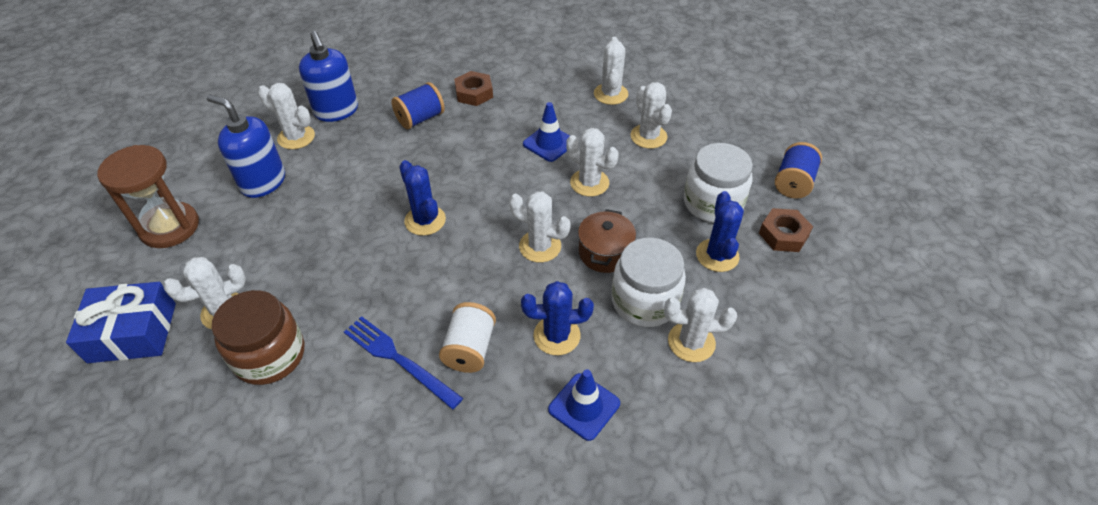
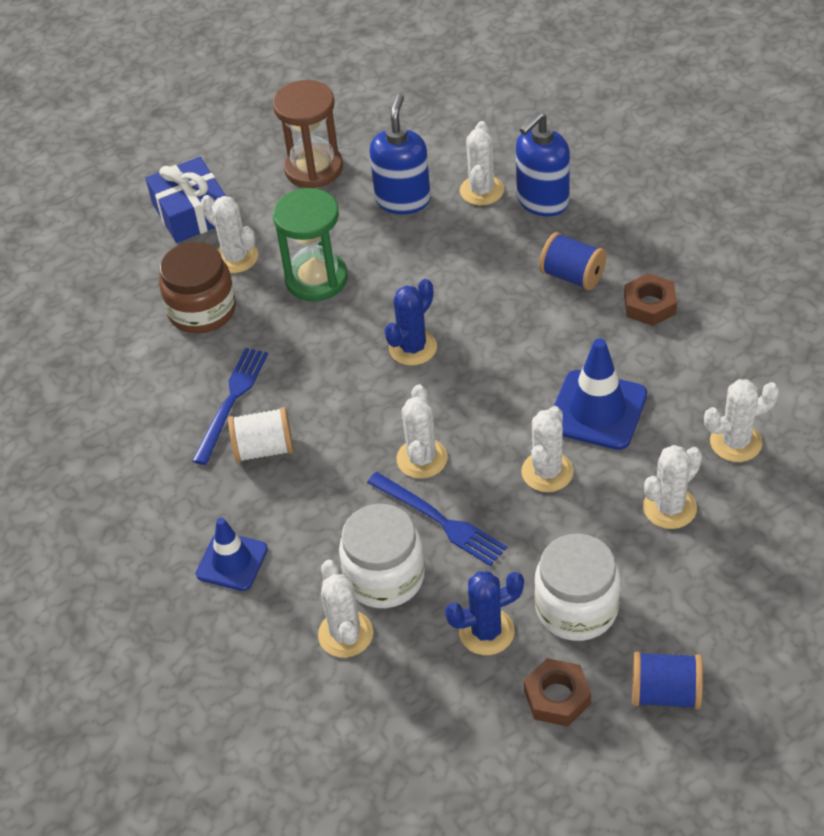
camera: 75 degrees right, 0 degrees up
blue cactus [521,281,594,355] -> none
blue traffic cone [523,102,570,162] -> blue traffic cone [554,338,647,450], size x1.51
brown pot [578,209,636,273] -> blue fork [367,472,507,566]
none -> green hourglass [273,188,348,301]

